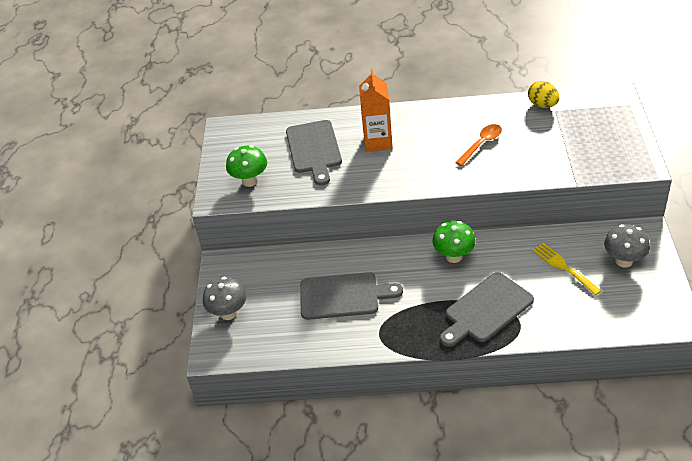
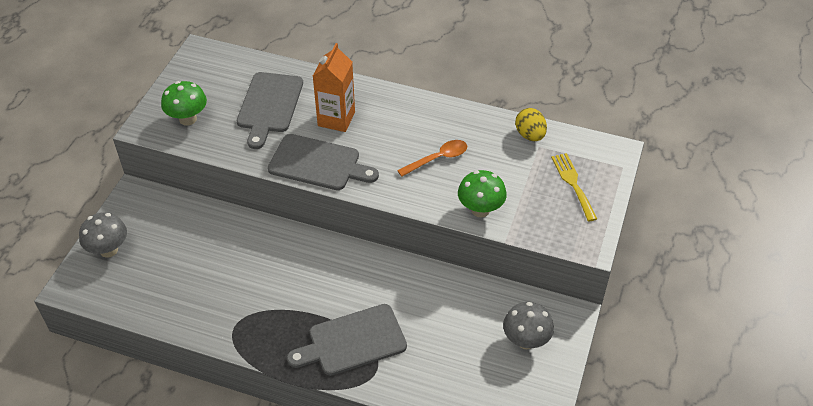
camera: 15 degrees right, 5 degrees up
grey cutting board [300,272,403,320] -> grey cutting board moved to [268,134,379,190]
green mushroom [432,221,476,263] -> green mushroom moved to [458,170,507,217]
yellow fork [532,243,601,296] -> yellow fork moved to [551,153,597,222]

